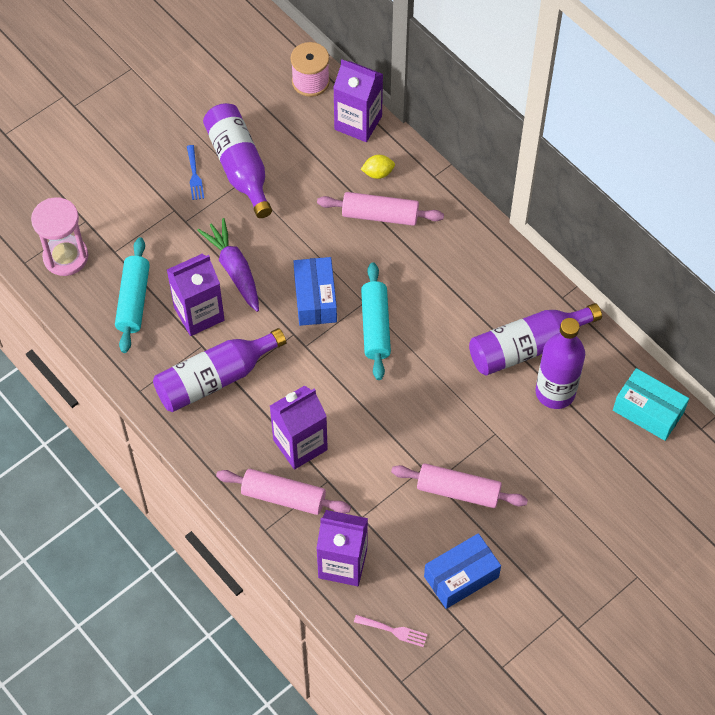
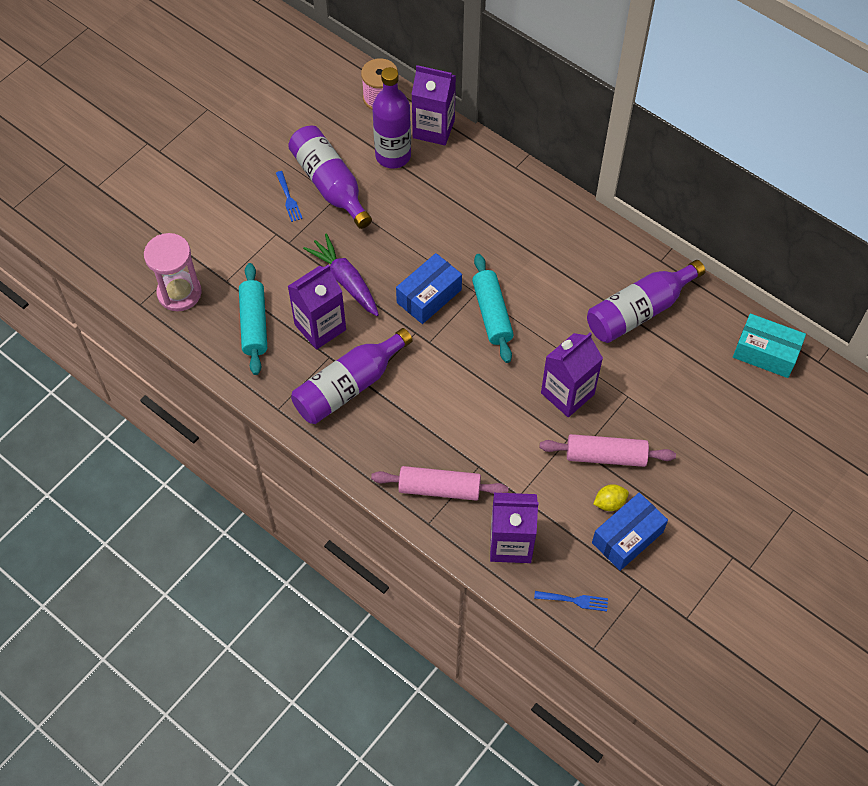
camera: 10 degrees left, 0 degrees up
purple carton [270,386,328,470] -> purple carton moved to [541,333,603,417]
blue box [293,257,337,326] -> blue box turned 60 degrees clockwise [396,253,462,324]
pink rolling pin [317,192,444,226] -> none
pink fork [354,615,428,647] -> blue fork [534,591,608,612]
yellow lemon [361,155,395,179] -> yellow lemon moved to [593,484,629,511]
purple bottle [535,318,585,409] -> purple bottle moved to [372,67,411,169]

